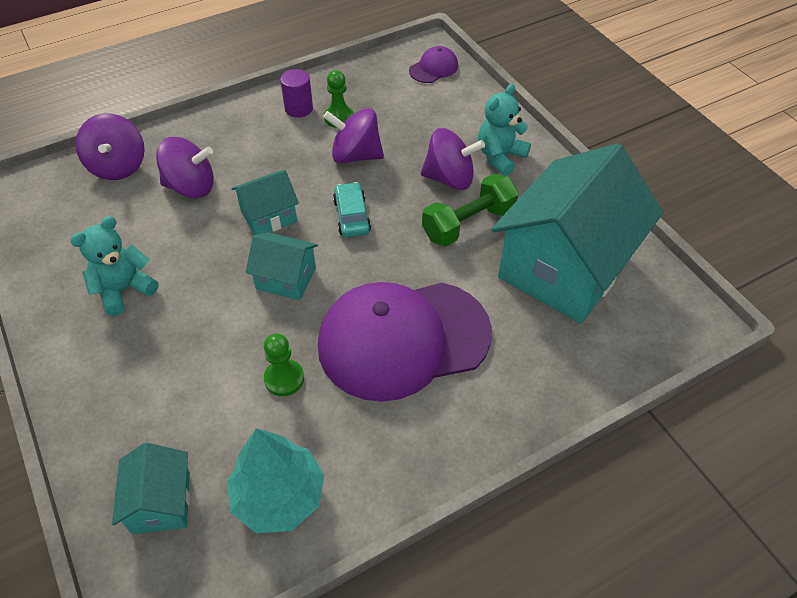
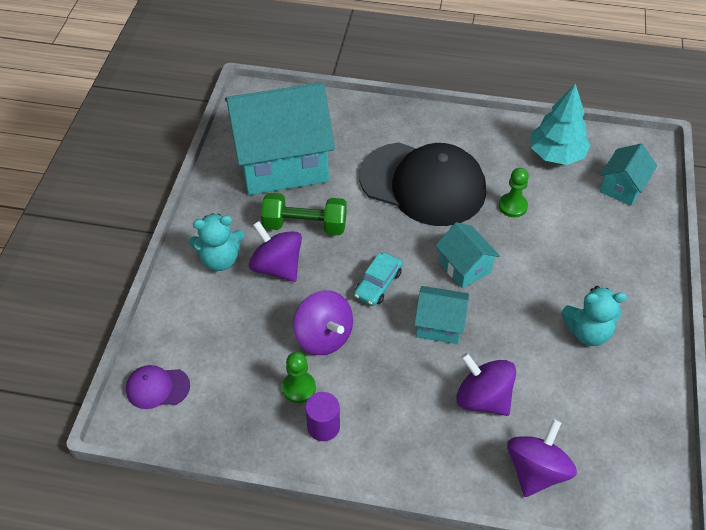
camera: 140 degrees left, 0 degrees up
purple cap [318,282,492,402] -> black cap [359,143,486,226]

